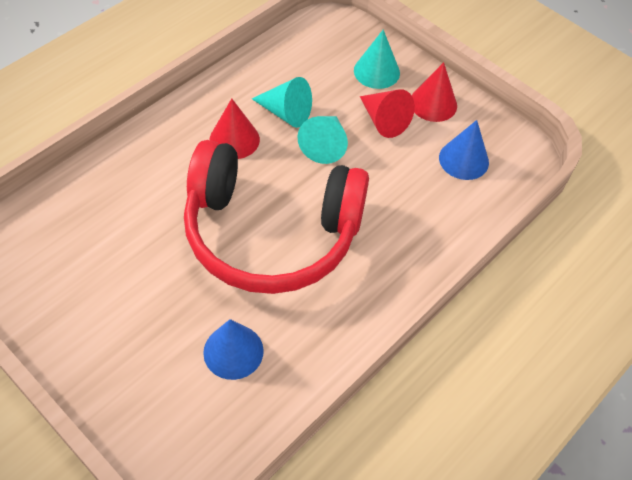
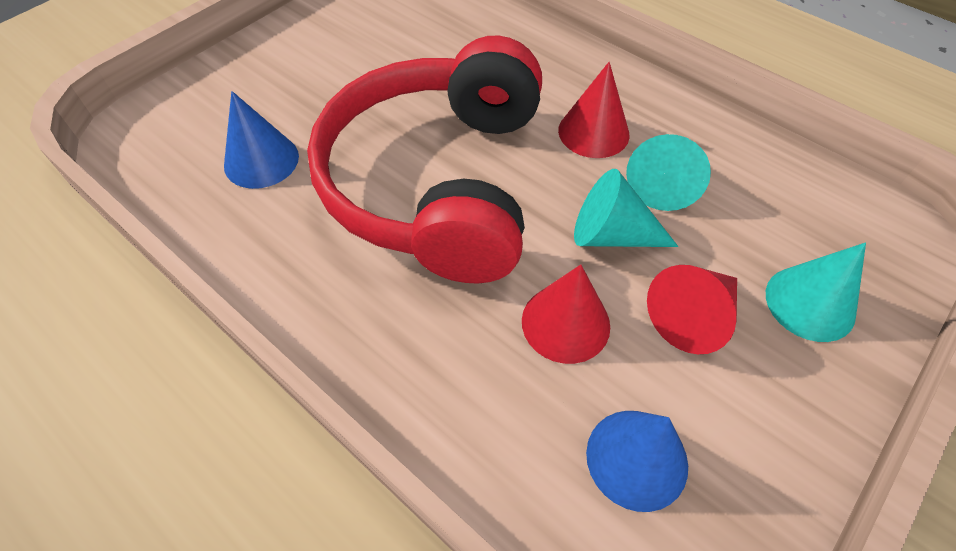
camera: 90 degrees right, 0 degrees up
red cone [412,62,457,122] -> red cone moved to [522,264,610,364]

